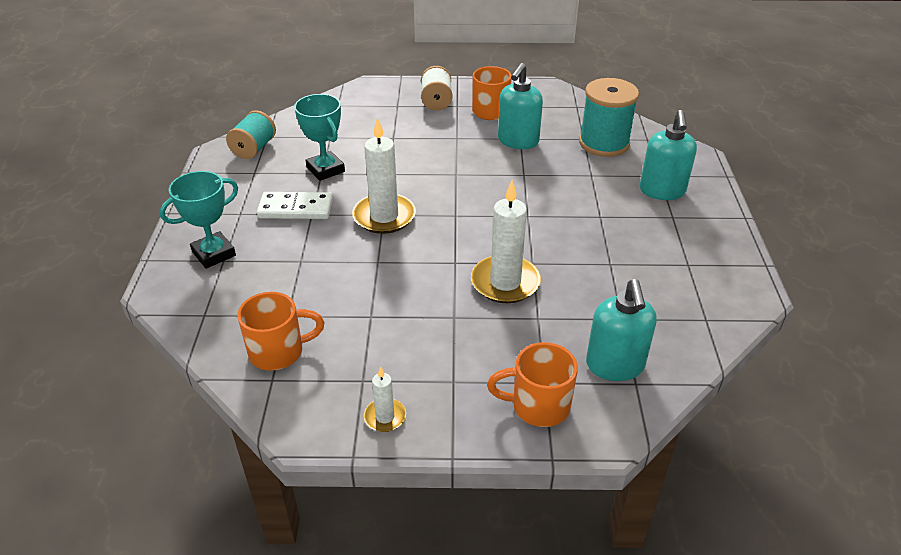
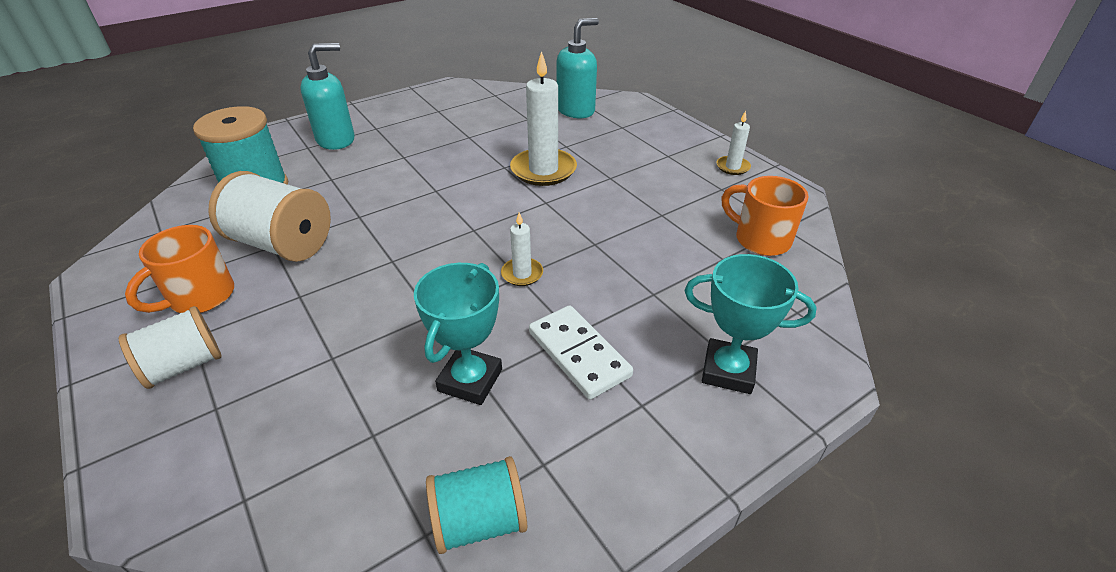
camera: 125 degrees left, 0 degrees up
white candle [352,117,416,234] -> white candle [501,212,543,286], size x0.51
orange mug [487,342,578,427] -> none
turquoise soap dispenser [498,63,543,149] -> white spool [208,171,331,262]

